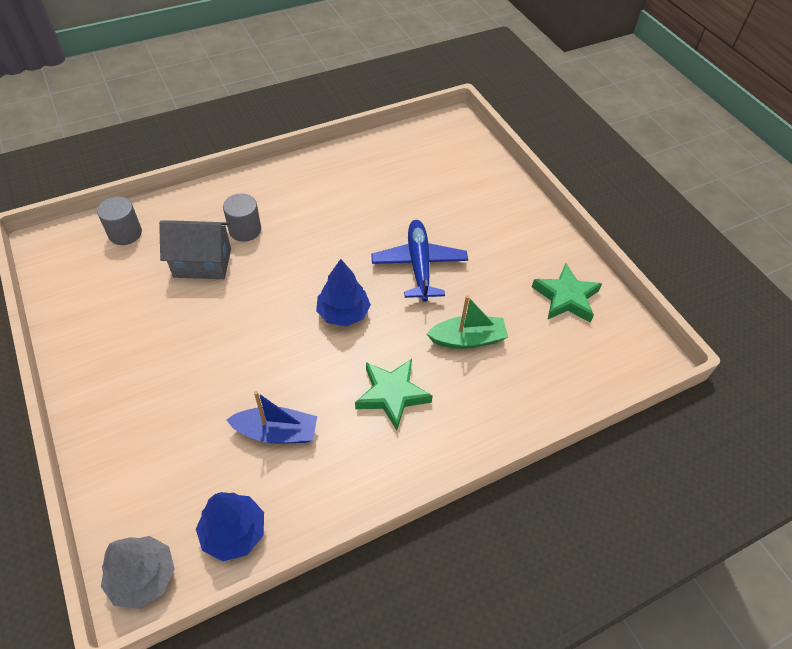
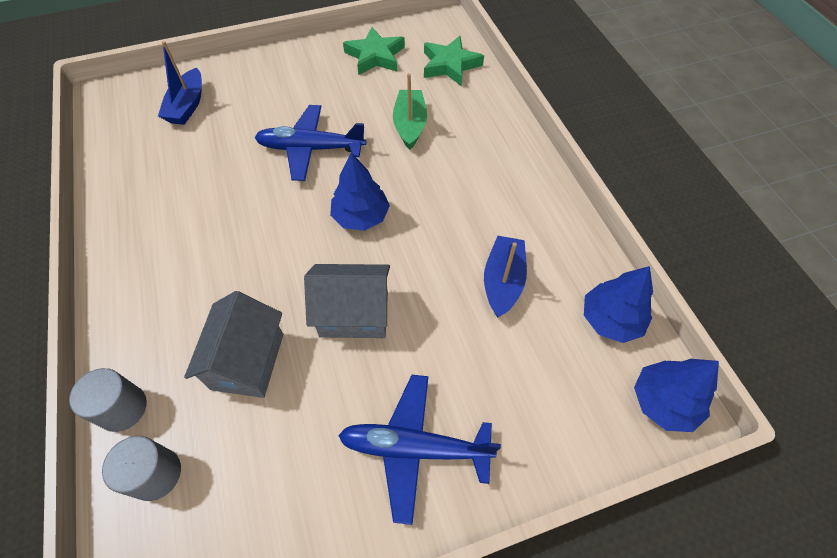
camera: 80 degrees left, 5 degrees up
grey tree [101,536,175,609] -> blue tree [634,359,719,432]
grey cylinder [223,194,261,242] -> grey cylinder moved to [69,368,147,432]
green star [355,359,433,430] -> green star moved to [424,36,484,86]
none -> blue boat [158,41,202,125]
none -> grey house [304,264,390,338]
none -> blue plane [338,375,501,525]

